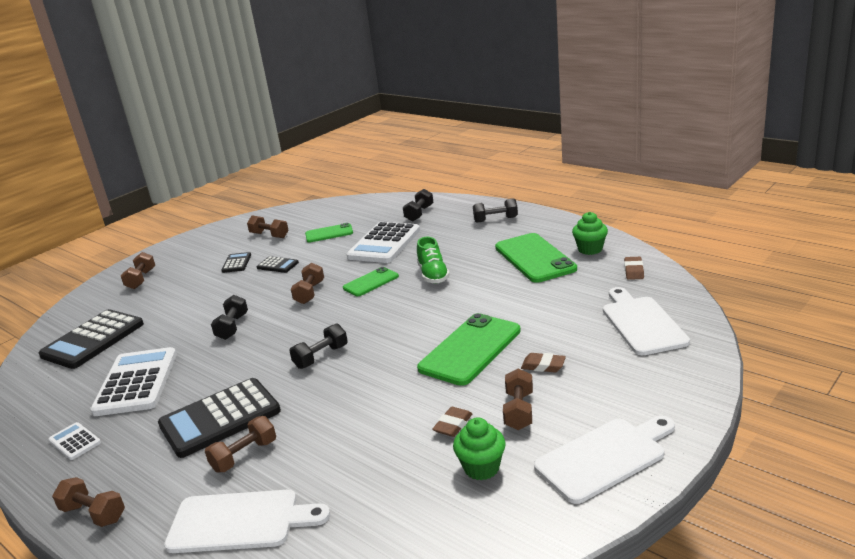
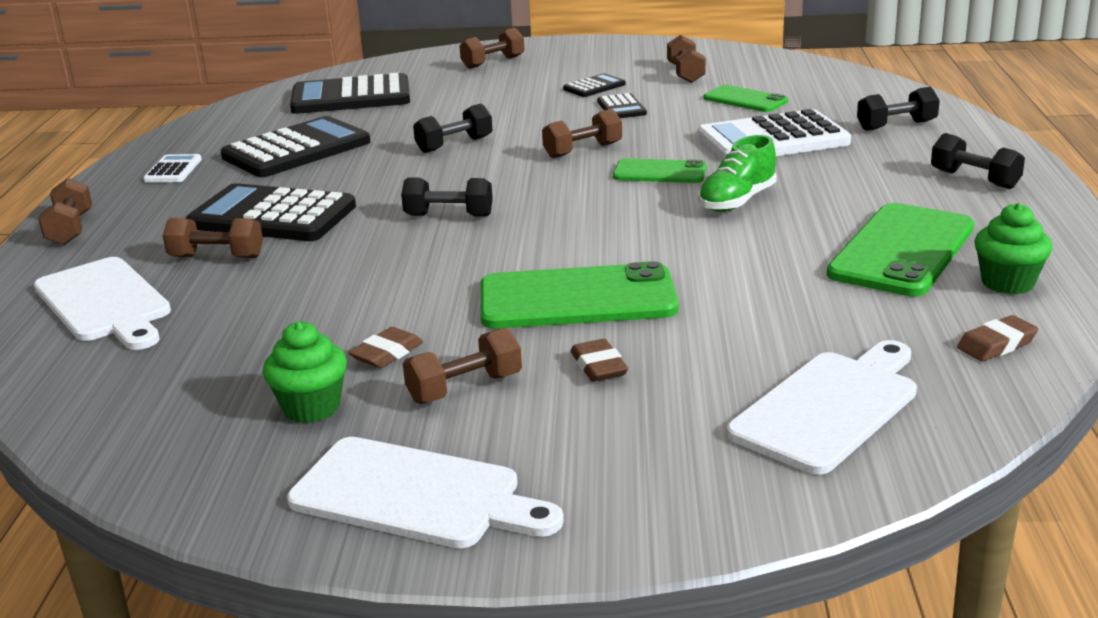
camera: 50 degrees right, 0 degrees up
white calculator [90,347,177,416] -> black calculator [221,116,370,177]
brown eraser [432,407,472,437] -> brown eraser turned 45 degrees counterclockwise [348,327,423,368]

